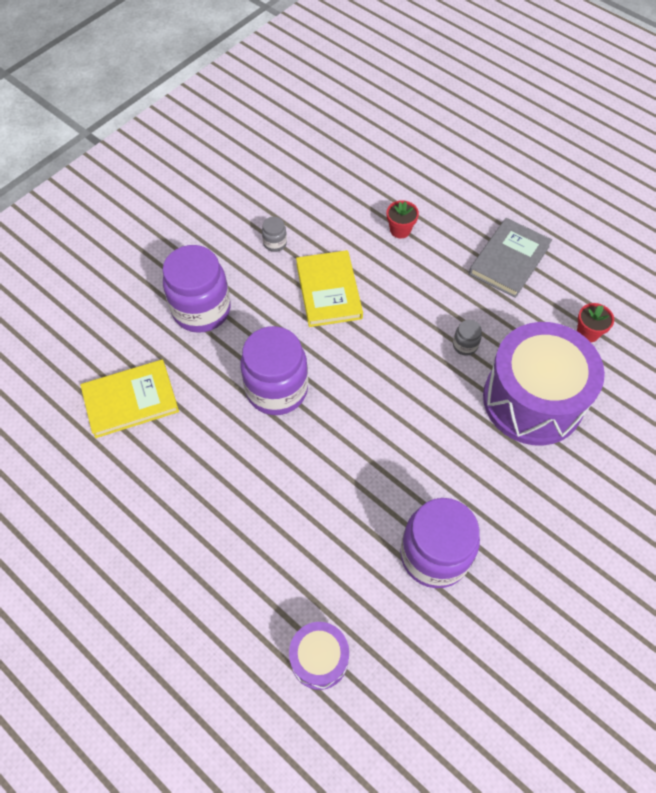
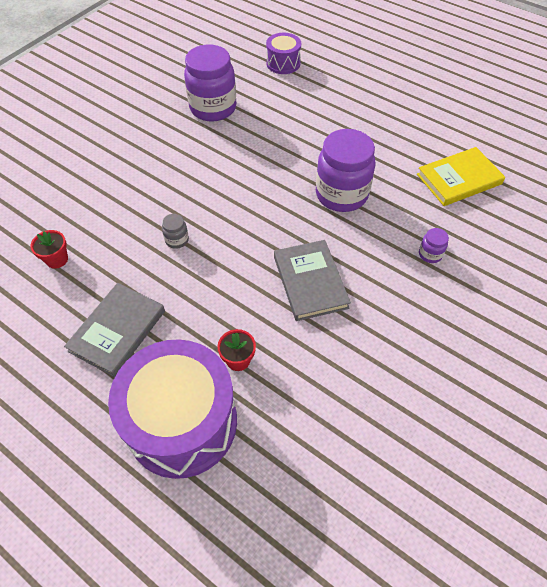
camera: 175 degrees right, 5 degrees down
purple jar [162,245,231,333] -> purple jar [419,228,449,263], size x0.42
grey jar [262,217,287,252] -> none
yellow book [296,250,363,327] -> grey book [274,240,351,321]
purple drum [483,322,605,446] -> purple drum moved to [108,339,237,479]

